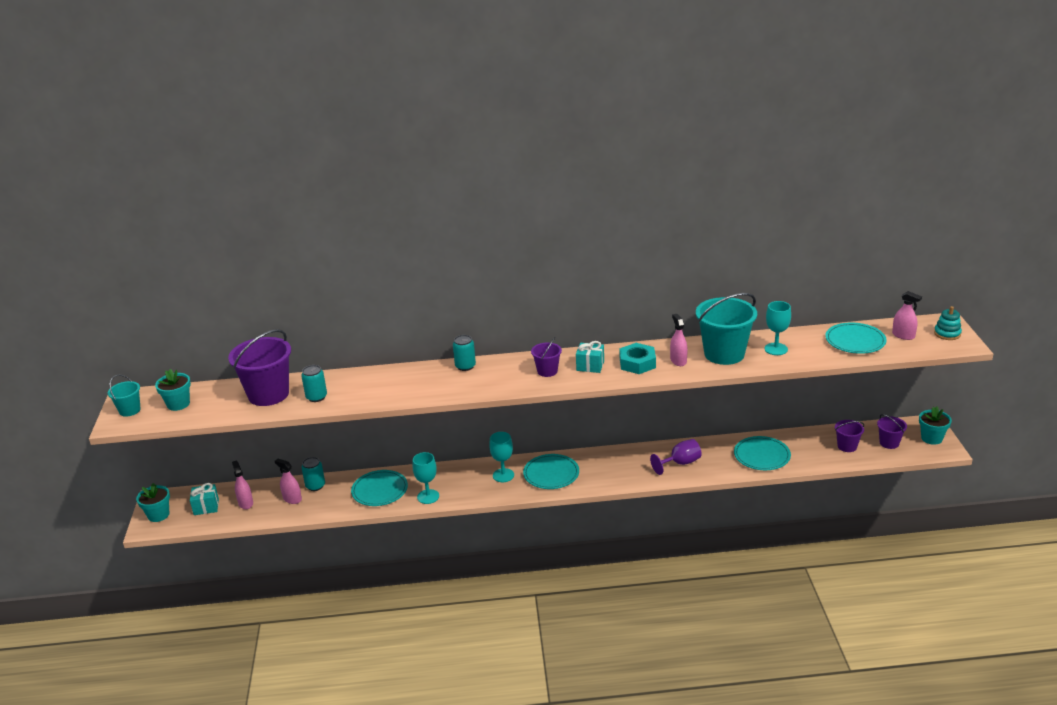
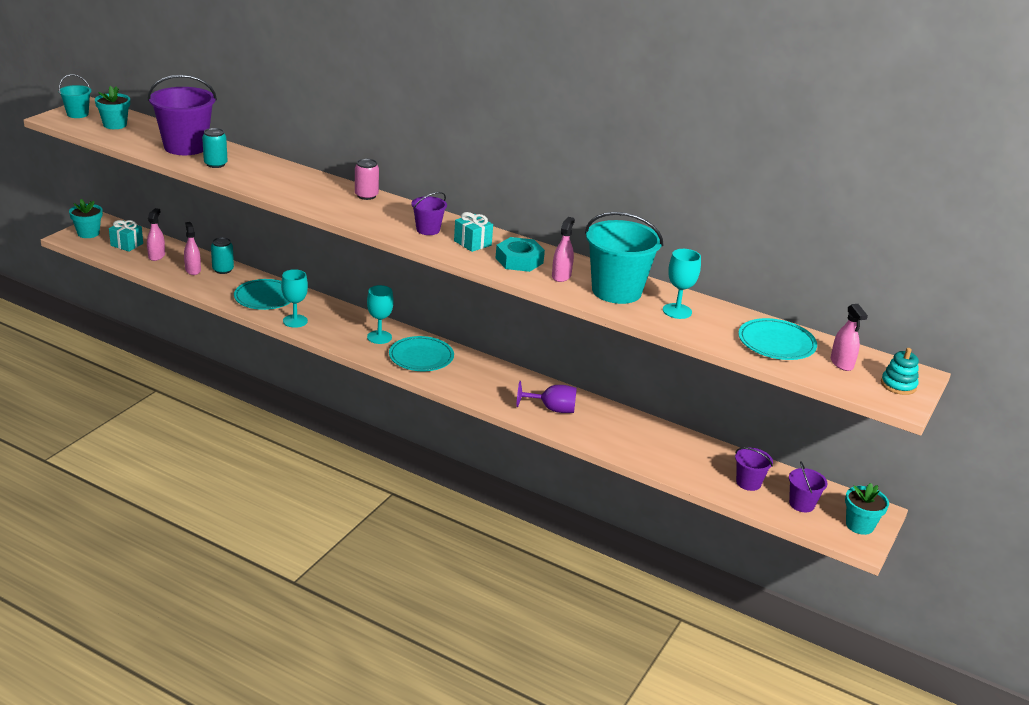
camera: 30 degrees right, 0 degrees up
turquoise can [453,335,476,371] -> pink can [355,159,379,200]
turquoise plate [734,436,791,470] -> none

